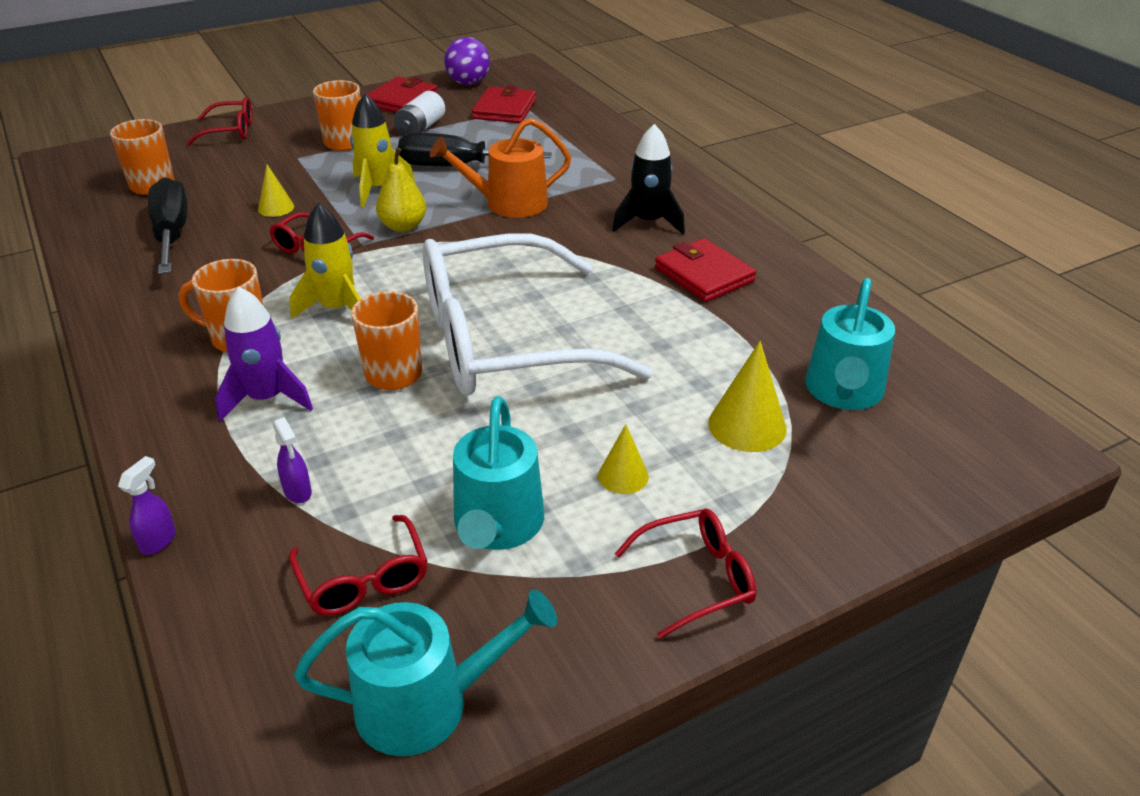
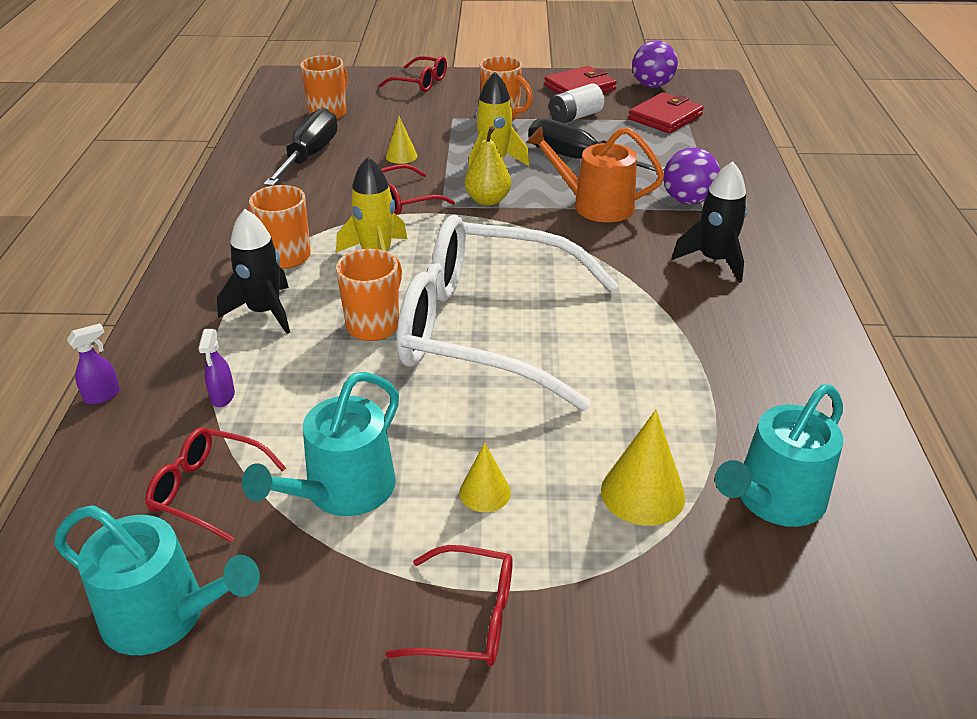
camera: 30 degrees right, 0 degrees up
purple rocket [215,287,313,421] -> black rocket [217,209,290,334]
red glasses [289,515,428,616] -> red glasses turned 105 degrees clockwise [145,427,286,543]
red wallet [655,238,756,302] -> none
none -> purple ball [664,147,720,205]

